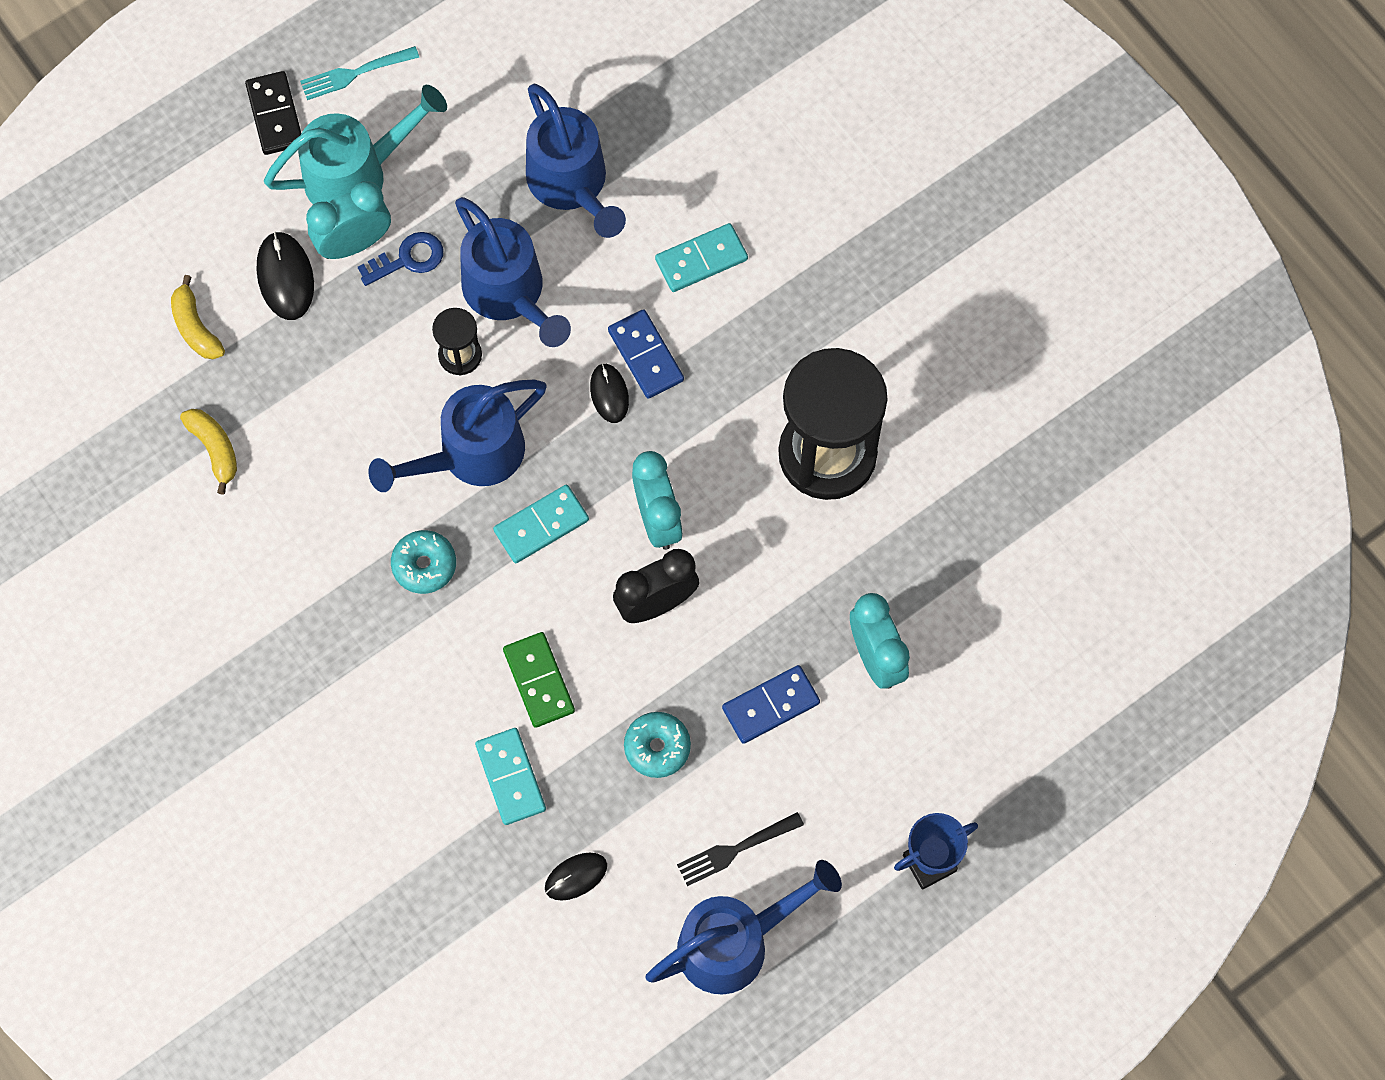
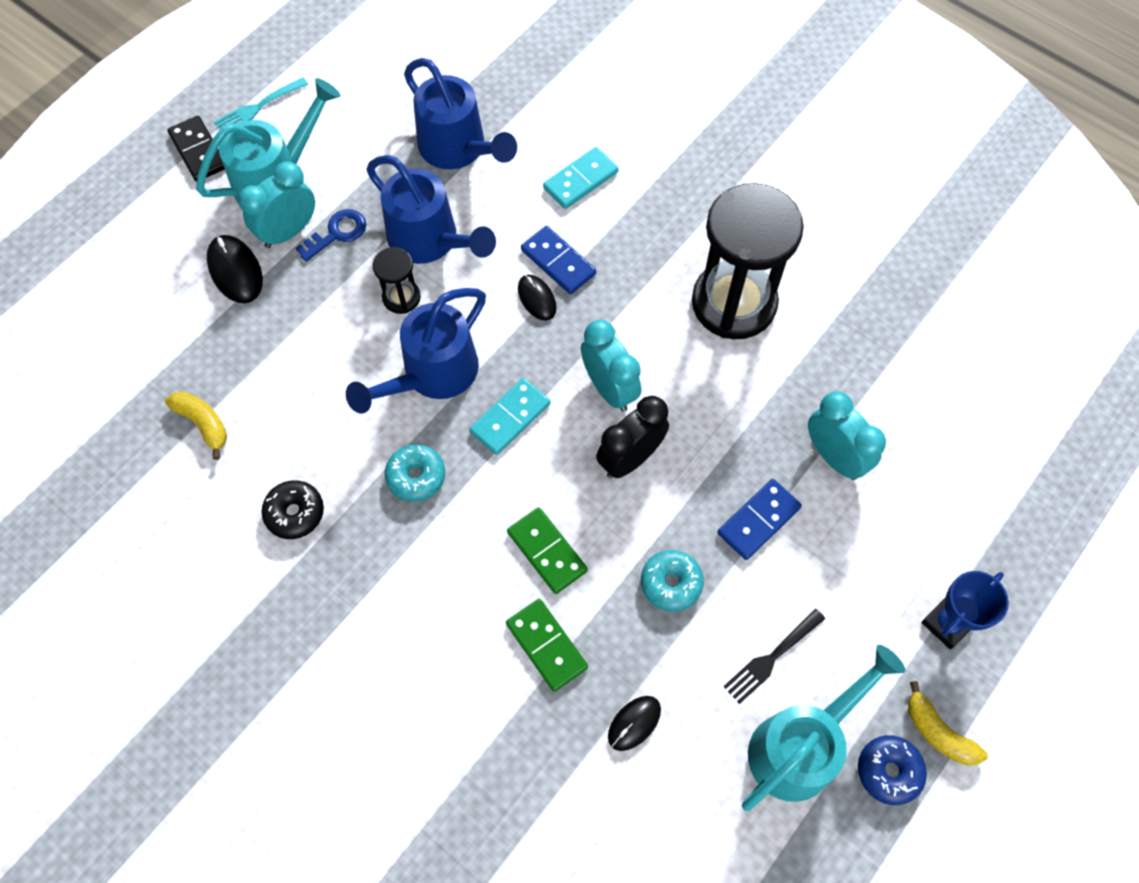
camera: 15 degrees left, 5 degrees down
yellow banana [171,275,225,359] -> yellow banana moved to [908,681,988,766]
turquoise domino [475,728,546,825] -> green domino [506,599,588,692]
blue watering can [645,860,842,995] -> turquoise watering can [742,645,905,811]
none -> black donut [261,481,324,539]
none -> blue donut [858,735,927,805]

